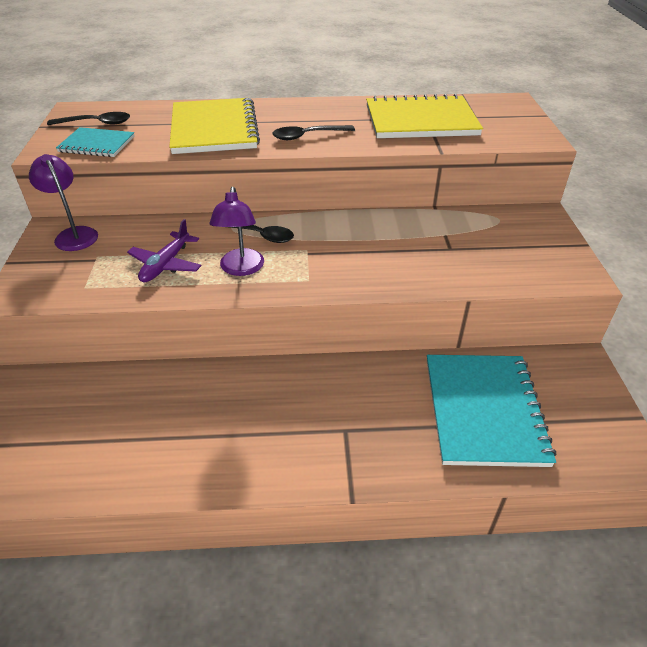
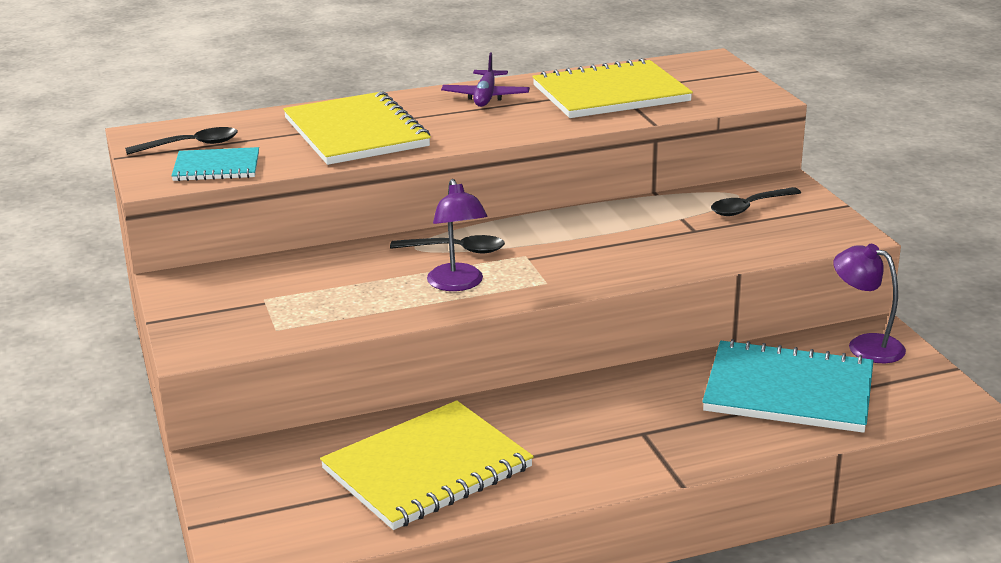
camera: 15 degrees left, 15 degrees down
purple lamp [29,154,98,251] -> purple lamp moved to [833,244,906,363]
purple plane [127,219,201,282] -> purple plane moved to [441,53,530,107]
black spoon [272,125,355,140] -> black spoon moved to [711,187,801,216]
turquoise notebook [427,355,556,467] -> turquoise notebook turned 60 degrees counterclockwise [702,339,873,433]
none -> yellow notebook [320,400,534,530]

